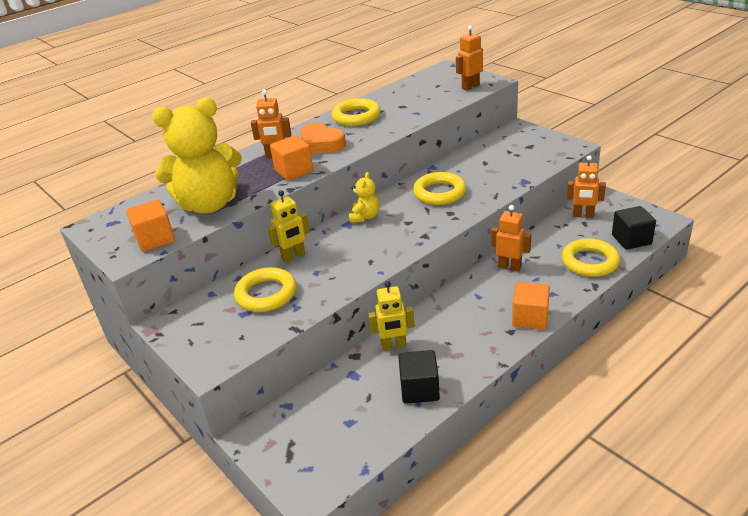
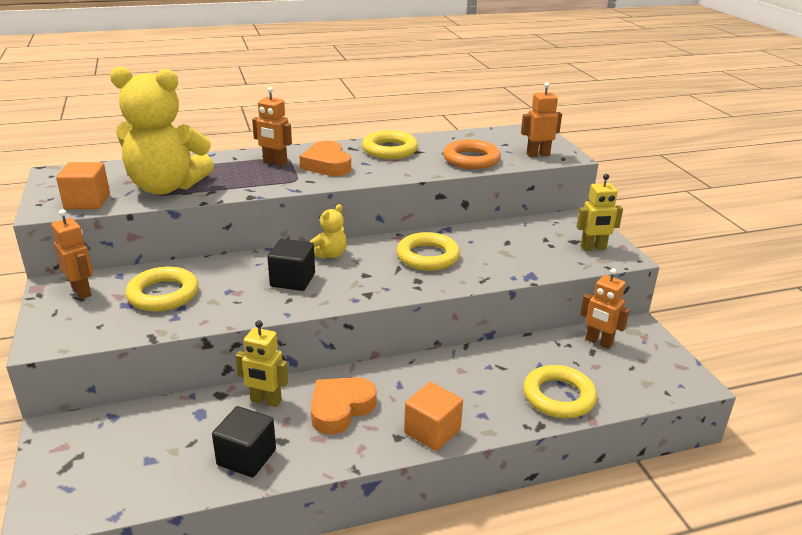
camera: 20 degrees right, 5 degrees down
yellow robot [268,190,310,263] -> yellow robot moved to [577,174,623,251]
orange cube [270,135,313,181] -> none
orange robot [491,205,531,271] -> orange robot moved to [51,209,93,299]
black cube [612,206,656,250] -> black cube moved to [267,239,315,291]
none -> orange heart [311,377,376,435]
none -> orange ring [443,139,501,169]

